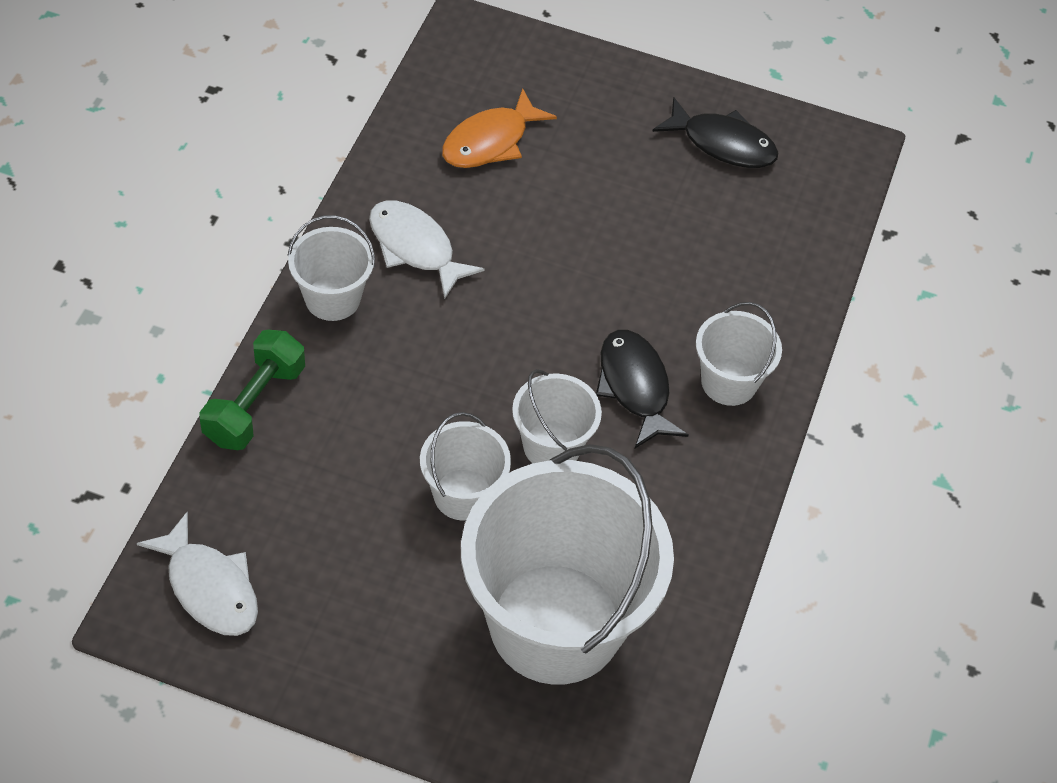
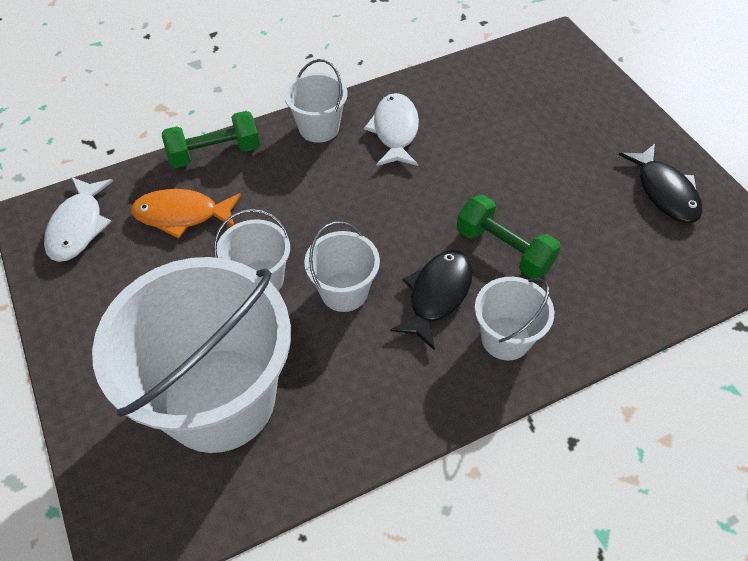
camera: 50 degrees right, 0 degrees up
orange fish [442,88,557,168] -> orange fish moved to [131,189,241,238]
none -> green dumbbell [457,195,561,279]

